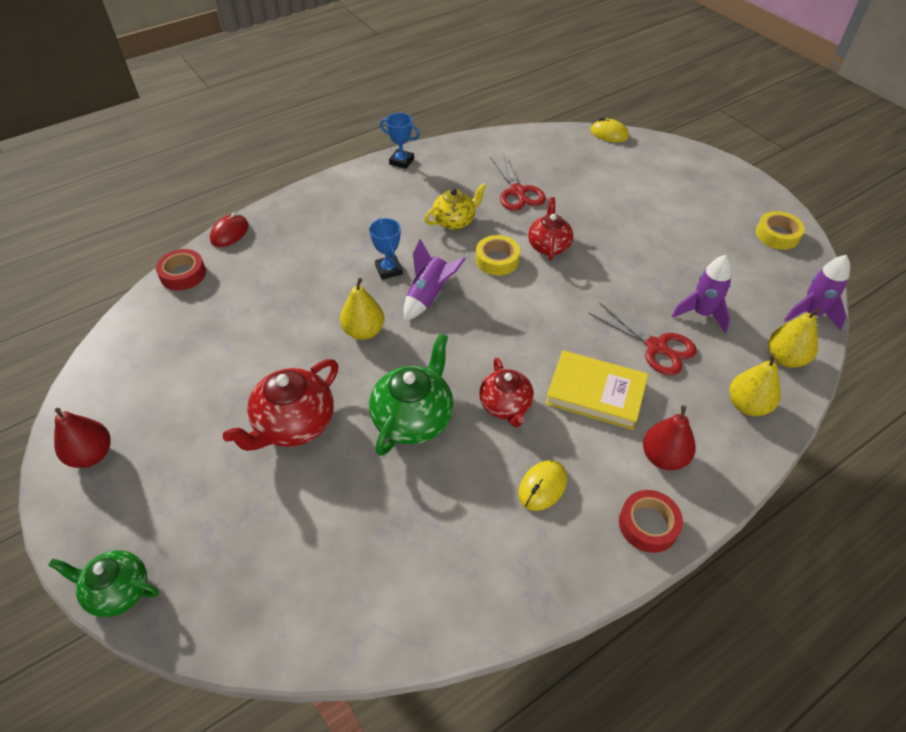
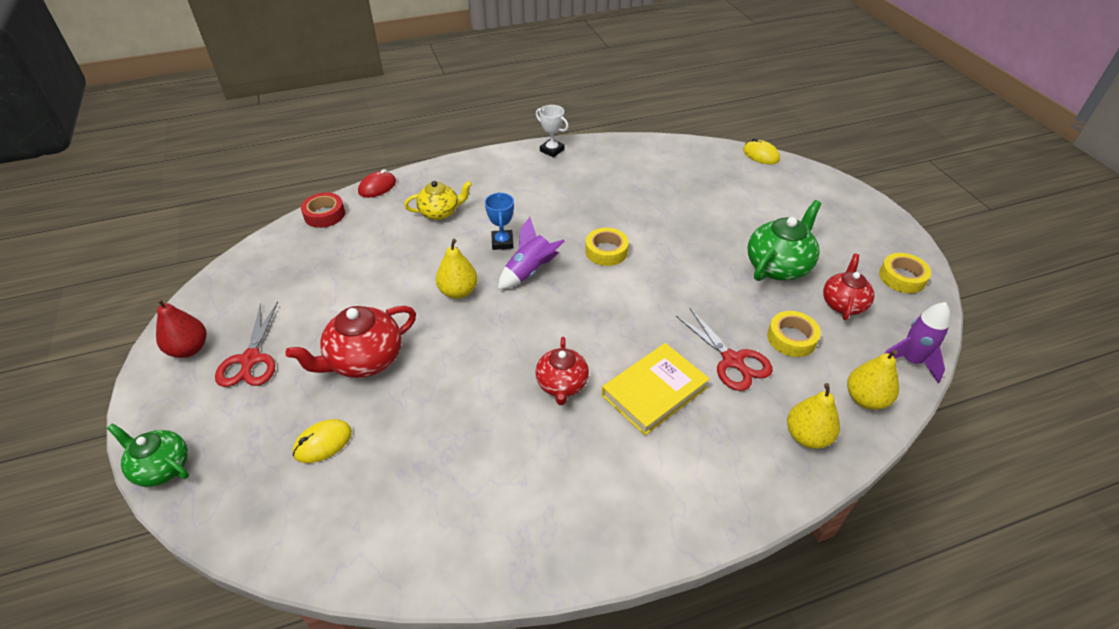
camera: 15 degrees right, 5 degrees down
green teapot [369,334,454,456] -> green teapot moved to [748,200,821,281]
blue trophy [380,113,420,169] -> white trophy [536,105,569,157]
yellow teapot [424,183,487,230] -> yellow teapot moved to [404,181,472,220]
red scissors [490,153,546,211] -> red scissors moved to [215,301,278,387]
yellow mouse [518,460,567,511] -> yellow mouse moved to [292,419,352,463]
red teapot [528,197,573,260] -> red teapot moved to [823,254,874,320]
yellow book [545,350,648,430] -> yellow book turned 75 degrees counterclockwise [602,343,710,435]
red tape [619,490,683,553] -> none
red pear [643,405,696,470] -> none
purple rocket [672,255,732,333] -> yellow tape [767,311,821,357]

